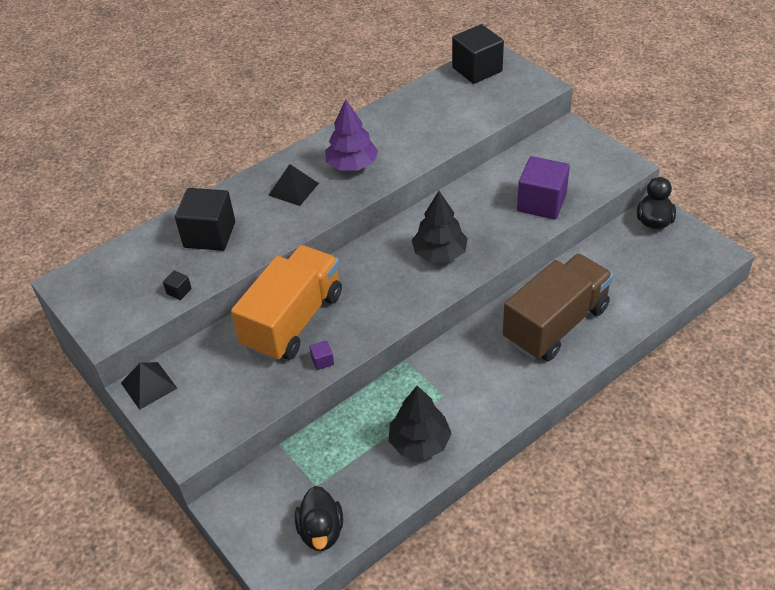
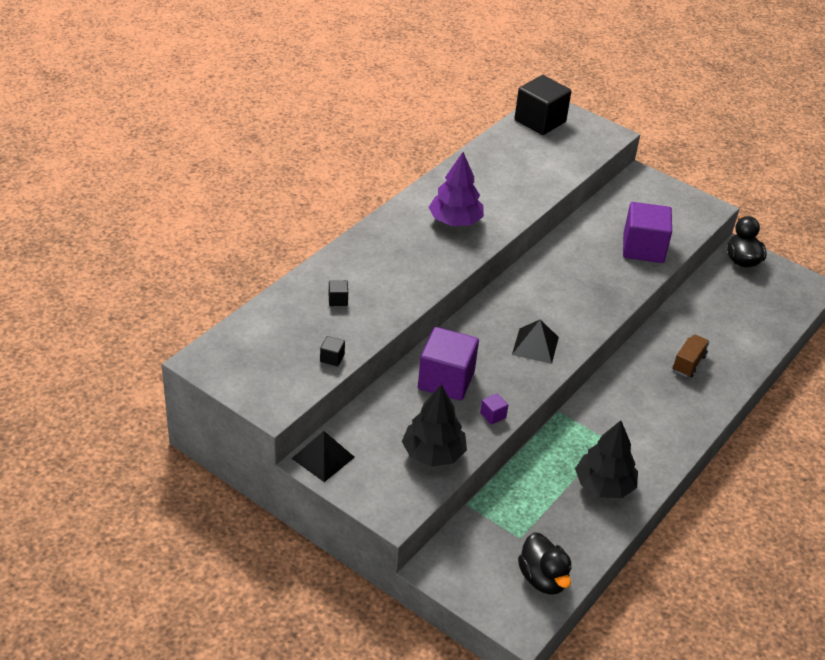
camera: 20 degrees left, 5 degrees down
black cube [175,188,235,251] -> black cube [329,280,348,306], size x0.40
orange truck [231,245,342,362] -> purple cube [418,327,479,401]
black pyramid [268,164,319,206] -> black pyramid moved to [512,320,559,364]
black tree [412,191,468,262] -> black tree moved to [402,384,467,467]
brown truck [503,254,613,361] -> brown truck [673,334,710,377], size x0.41

